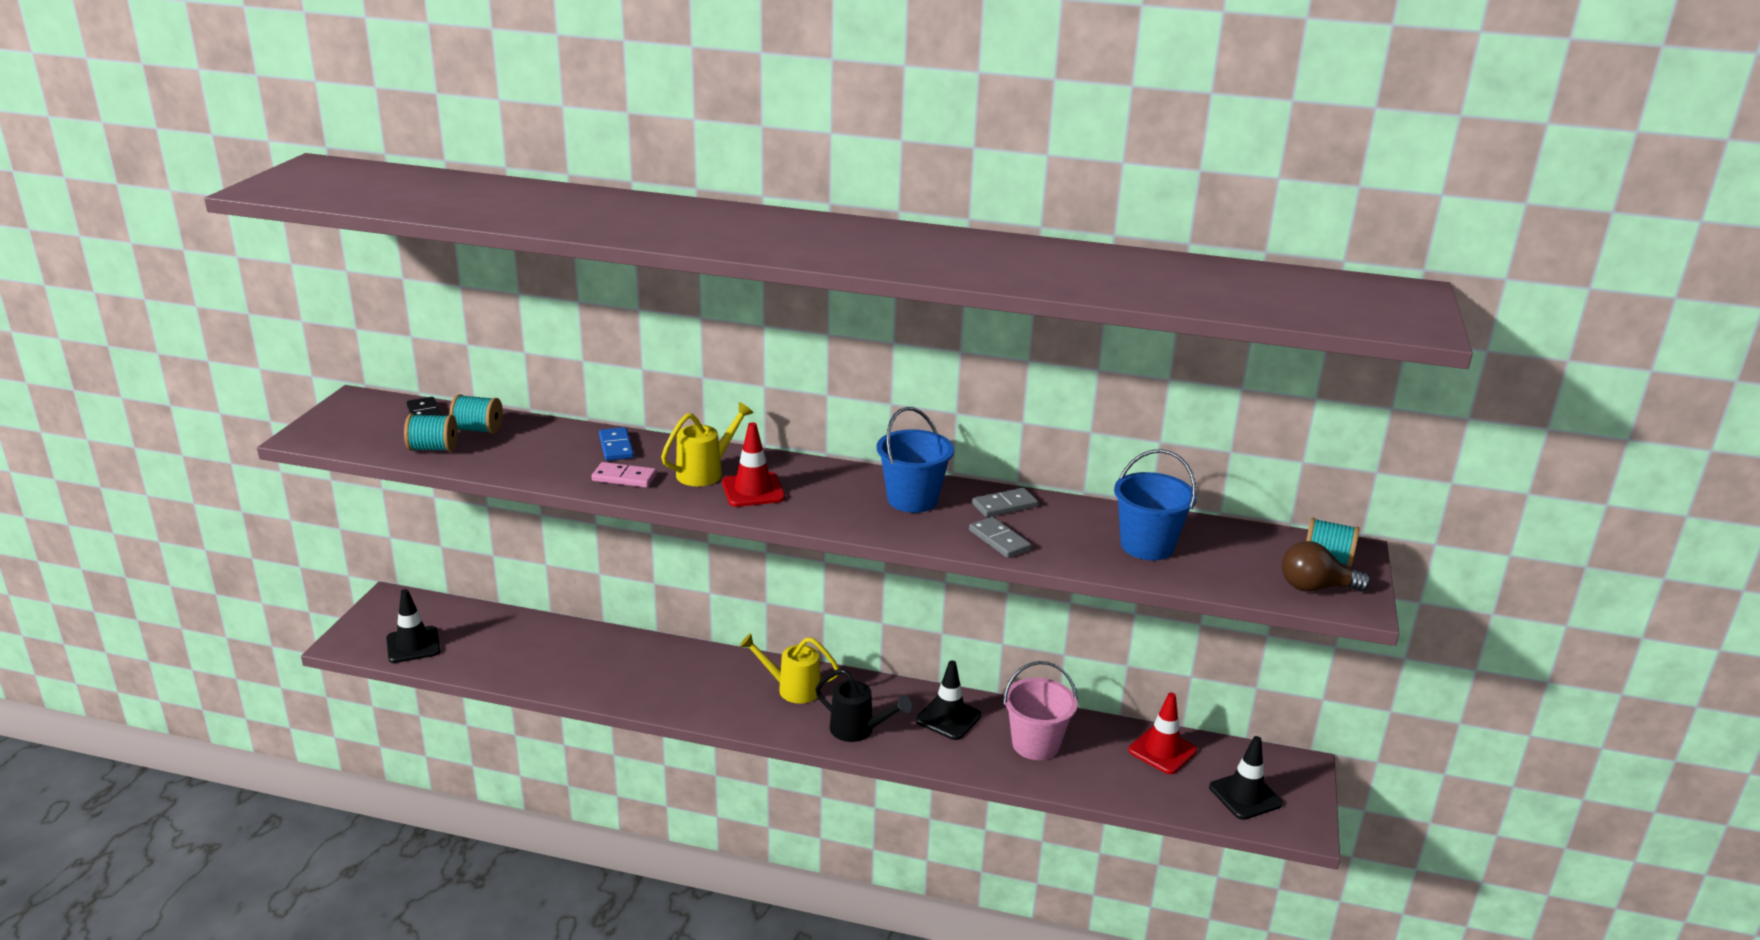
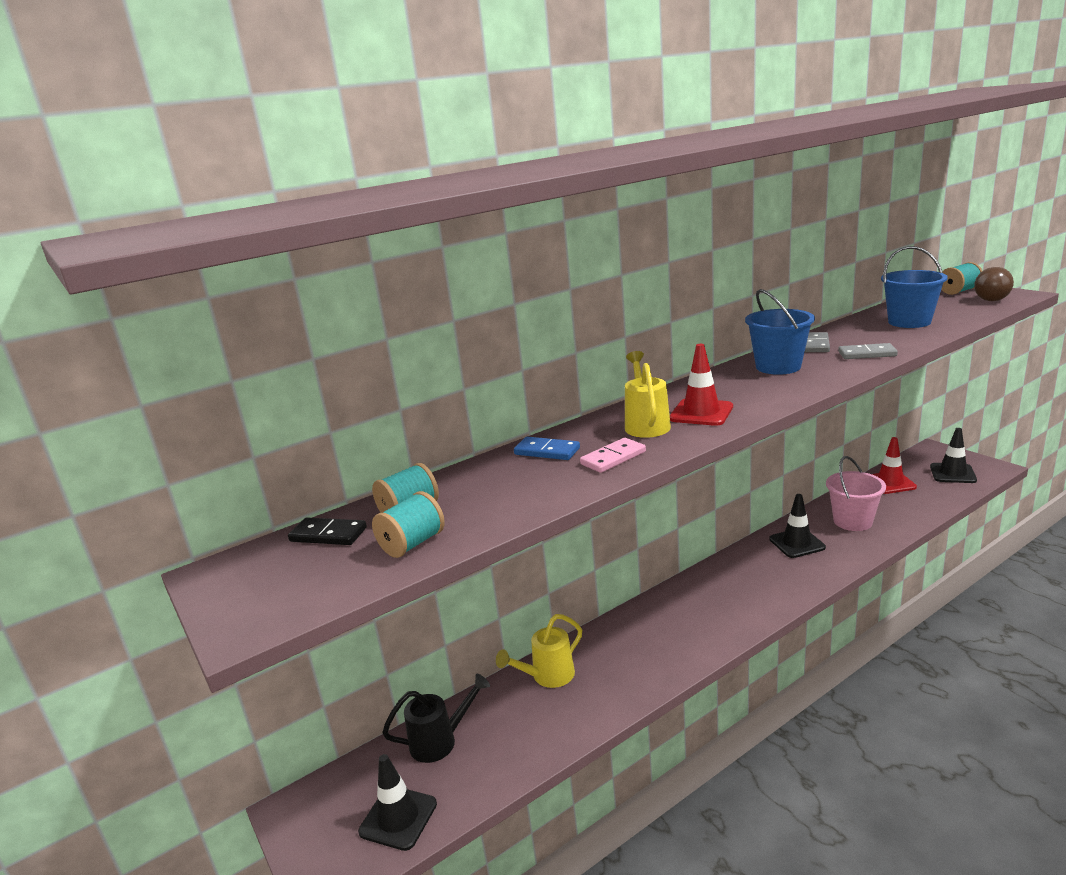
camera: 45 degrees left, 5 degrees down
yellow watering can [740,633,839,704] -> yellow watering can moved to [496,614,582,688]
black watering can [815,669,912,742] -> black watering can moved to [382,673,490,763]

